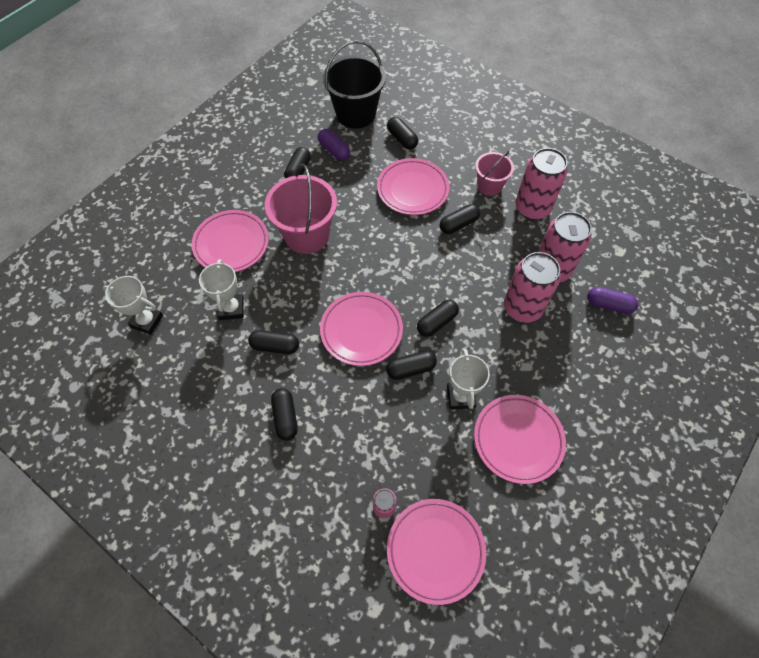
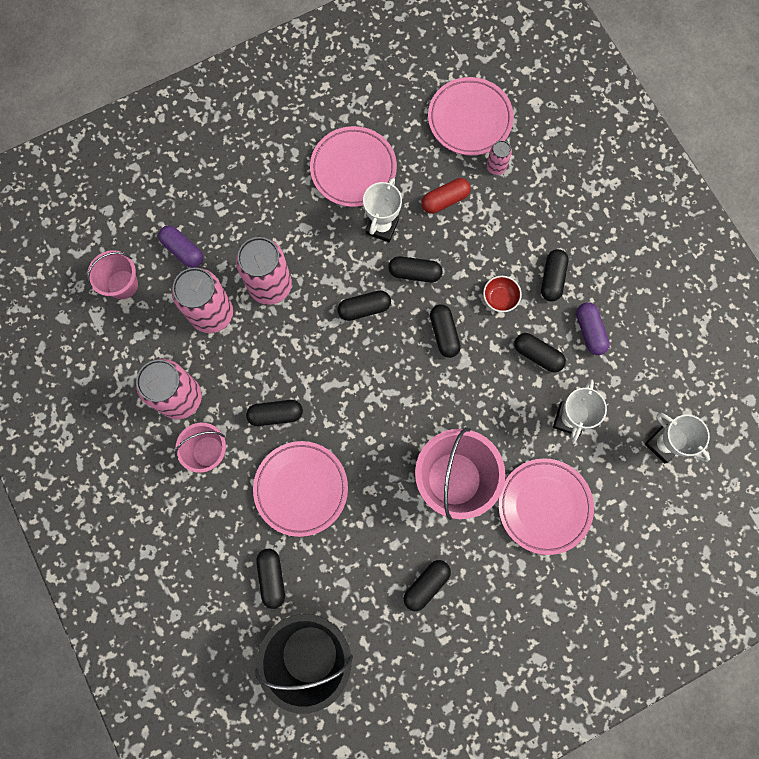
camera: 155 degrees left, 15 degrees up
purple capsule [318,129,350,161] -> purple capsule moved to [576,302,610,355]
pink plate [320,292,403,366] -> black capsule [430,304,461,358]
none -> pink bucket [87,250,138,299]
none -> red capsule [421,178,471,214]
none -> red bowl [483,276,522,312]

